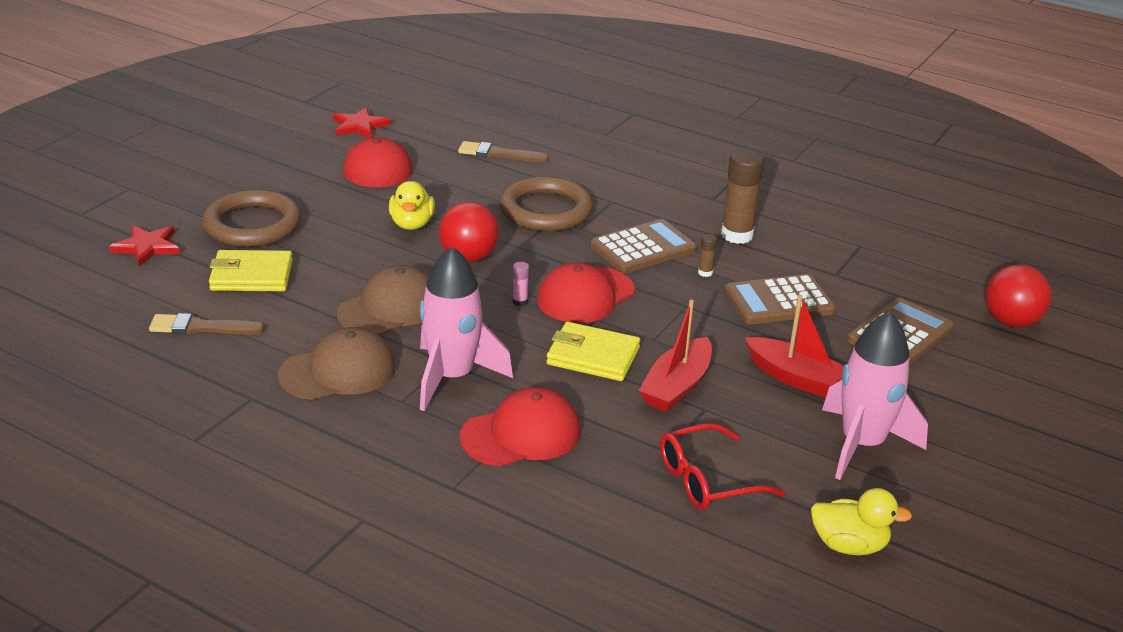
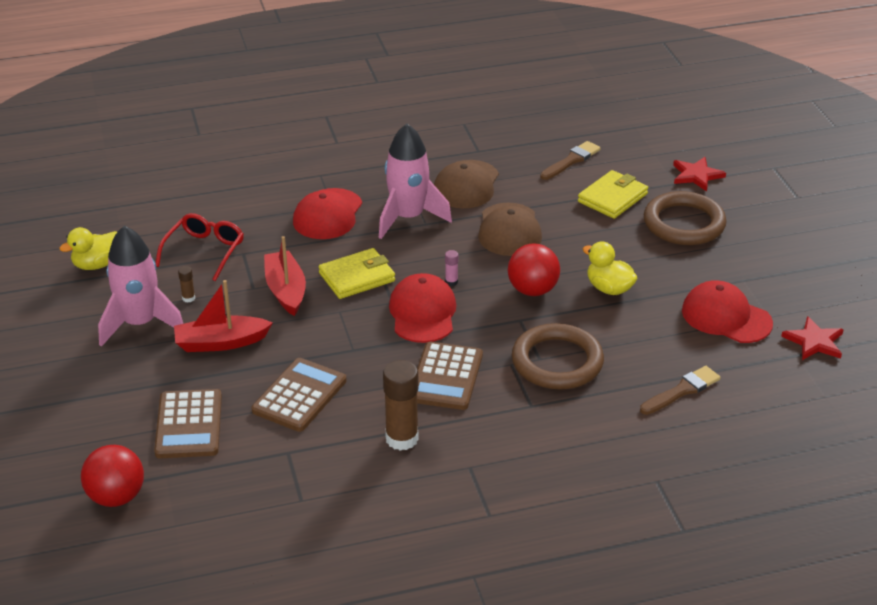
camera: 135 degrees right, 5 degrees up
brown glue stick [698,234,717,277] -> brown glue stick moved to [178,266,195,303]

